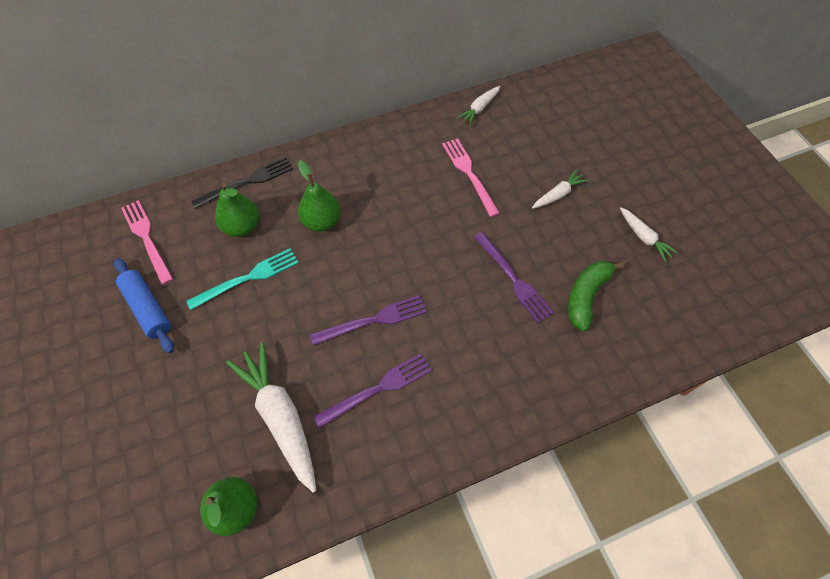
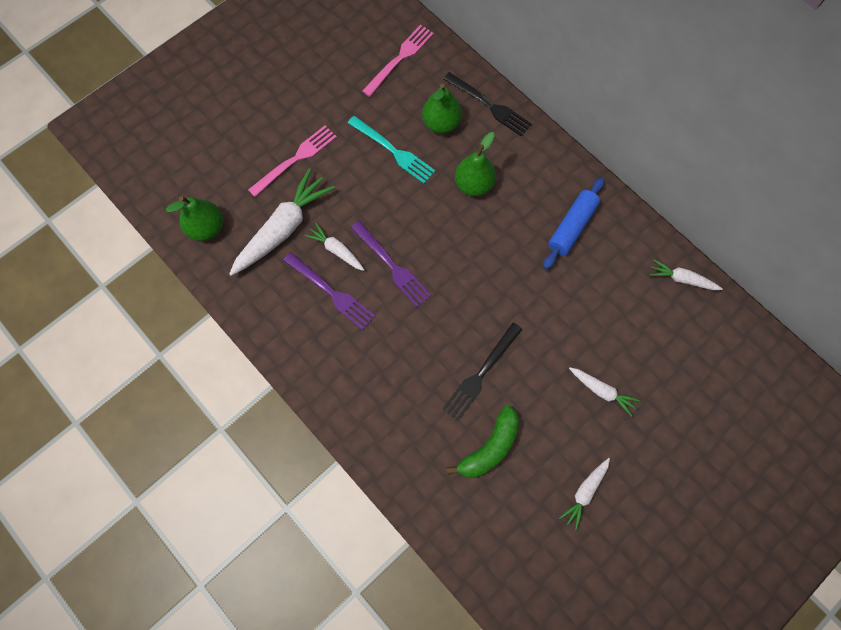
camera: 70 degrees right, 10 degrees up
blue rolling pin [114,258,174,353] -> blue rolling pin moved to [543,177,604,270]
pink fork [442,138,500,217] -> pink fork moved to [248,126,337,197]
purple fork [474,232,554,323] -> black fork [442,323,522,421]
green banana [568,261,625,331] -> green banana turned 120 degrees clockwise [446,405,519,478]
none -> white carrot [304,223,364,271]

